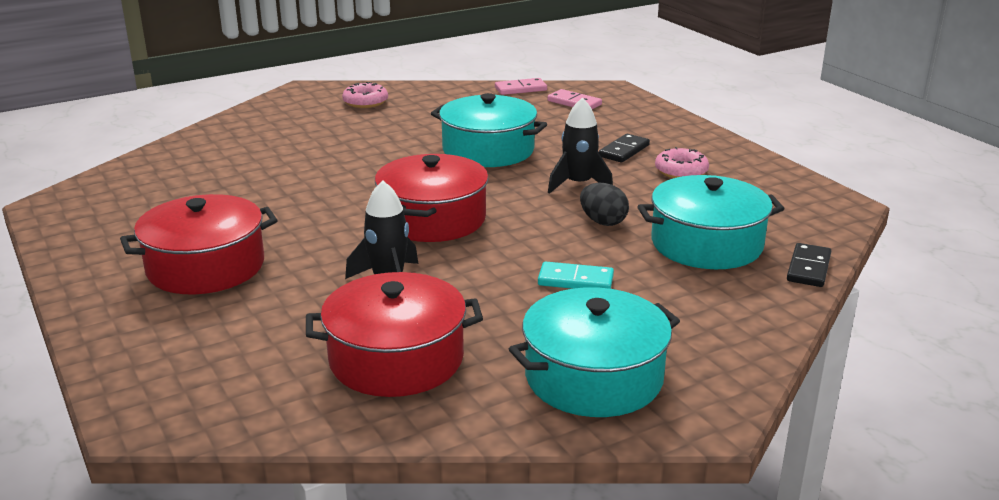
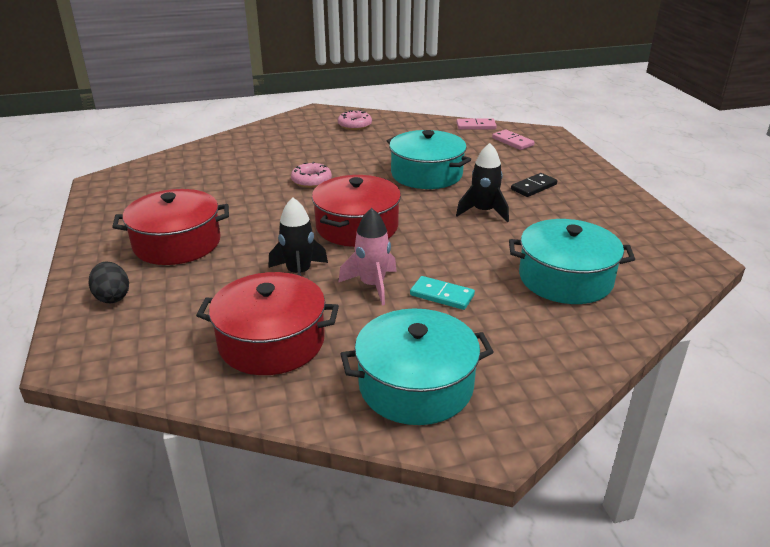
camera: 15 degrees right, 5 degrees up
black egg [580,182,629,226] -> black egg moved to [89,261,129,303]
pink donut [655,147,709,178] -> pink donut moved to [291,162,332,188]
black domino [787,243,831,287] -> none
none -> pink rocket [338,208,397,305]

